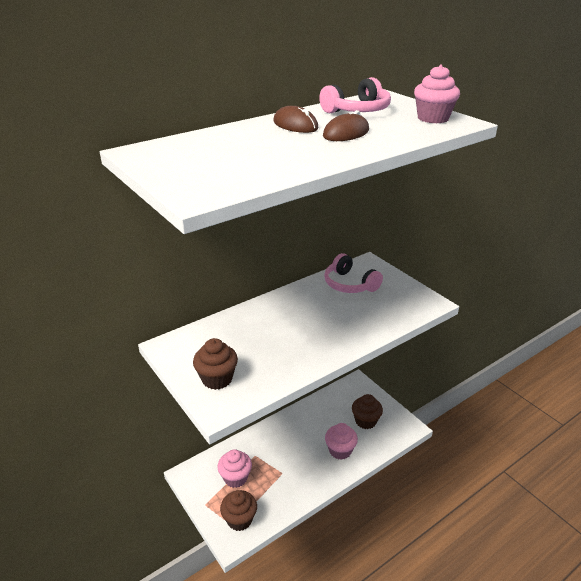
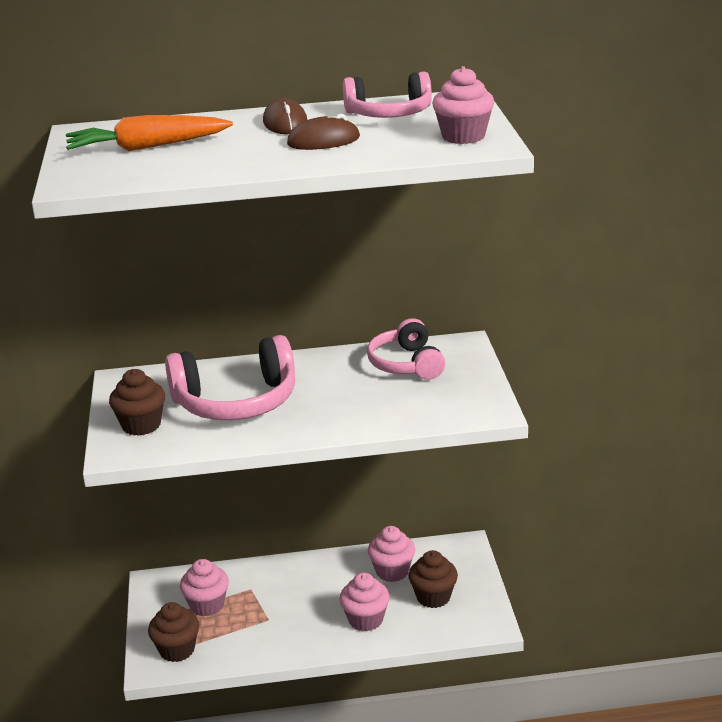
camera: 30 degrees right, 5 degrees down
none -> orange carrot [66,115,233,151]
none -> pink headphones [165,335,295,420]
none -> pink cupcake [368,526,415,582]

